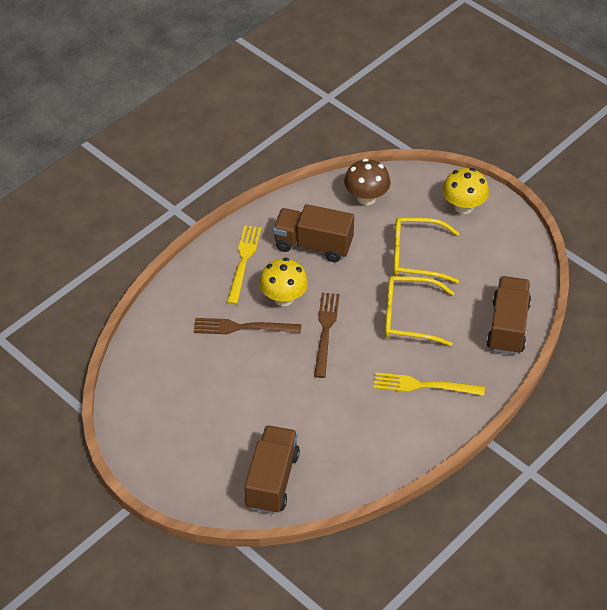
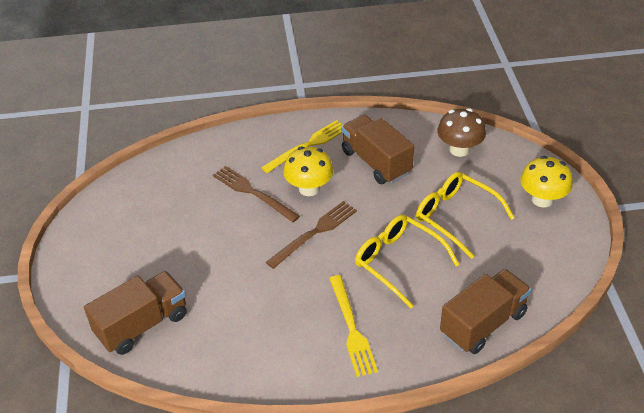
camera: 40 degrees right, 5 degrees down
yellow fork [374,372,485,396] -> yellow fork turned 150 degrees counterclockwise [329,275,378,377]

